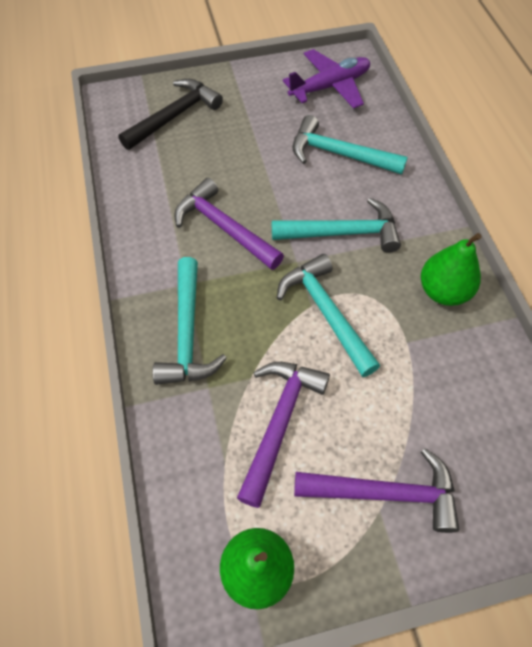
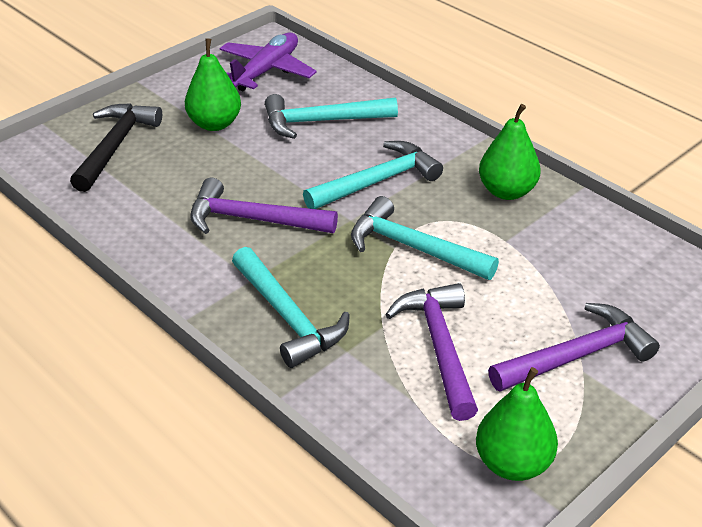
camera: 30 degrees left, 20 degrees down
none -> green pear [185,38,241,131]

